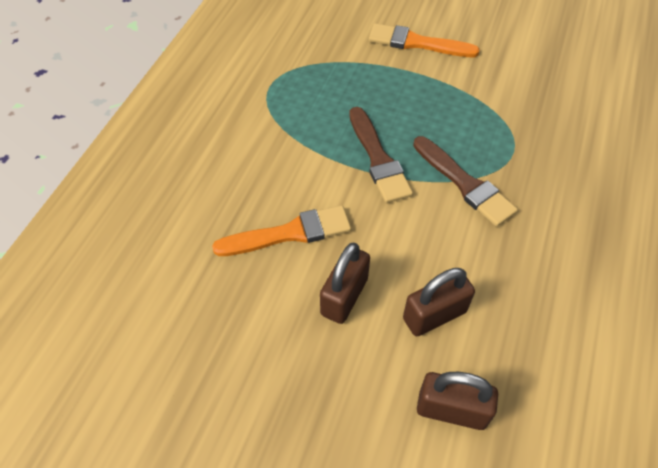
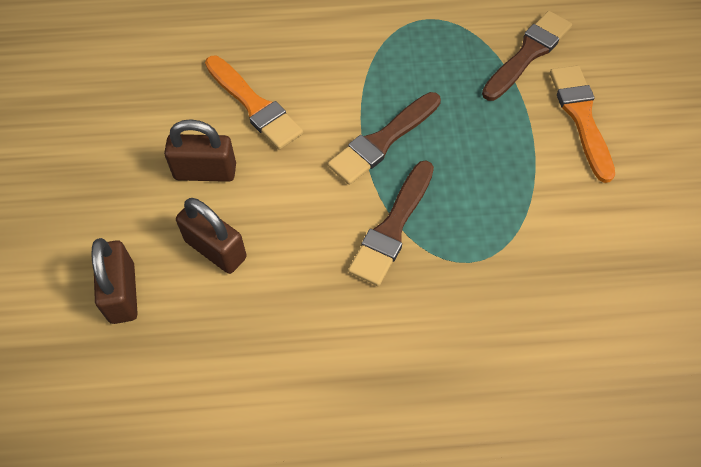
camera: 65 degrees right, 5 degrees up
none -> brown brush [482,11,572,101]

